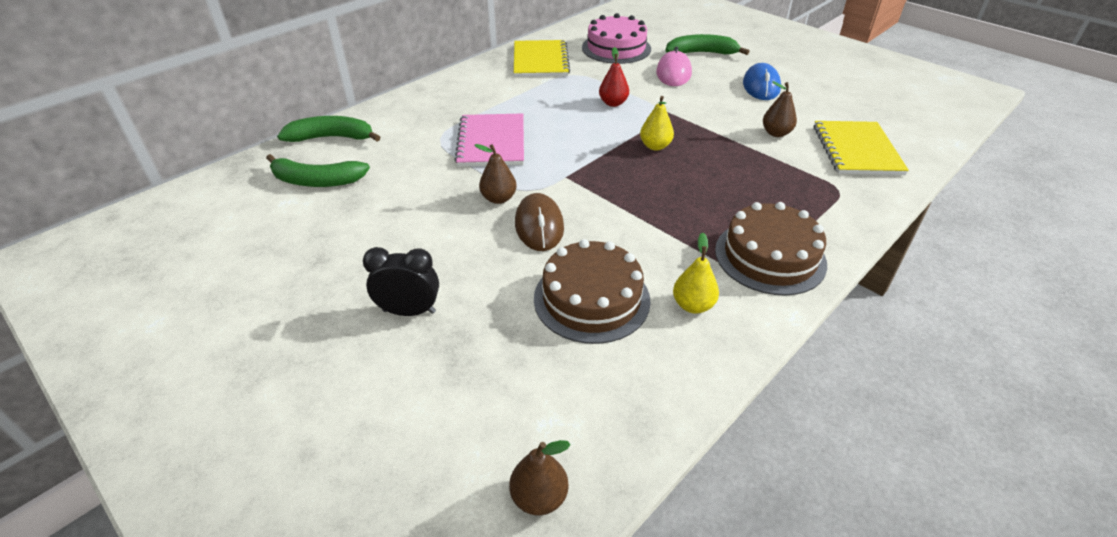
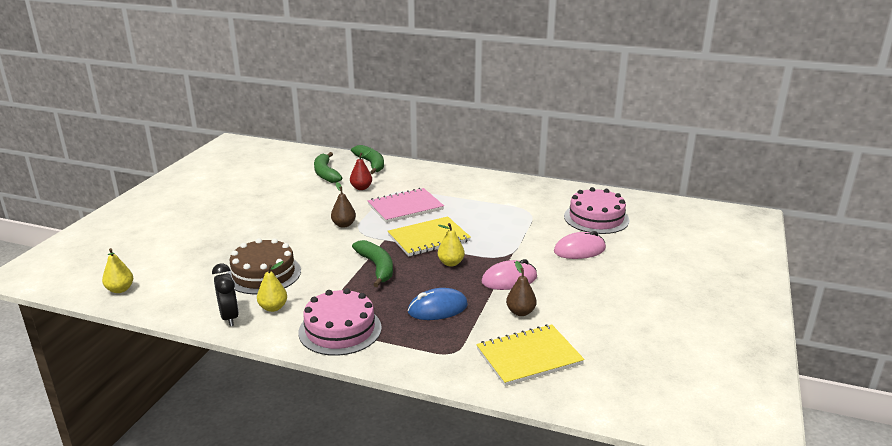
camera: 65 degrees right, 15 degrees down
black clock [363,247,439,316] -> black clock moved to [212,264,239,326]
brown pear [509,440,571,515] -> yellow pear [102,248,133,293]
yellow notebook [514,40,570,77] -> yellow notebook moved to [388,216,471,256]
brown mouse [515,193,564,251] -> none
red pear [599,47,629,107] -> red pear moved to [350,150,372,190]
green banana [665,34,750,55] -> green banana moved to [352,240,393,287]
brown cake [715,202,827,296] -> pink cake [298,288,382,356]
blue mouse [743,63,781,100] -> blue mouse moved to [408,288,468,320]
none -> pink mouse [482,259,537,290]

